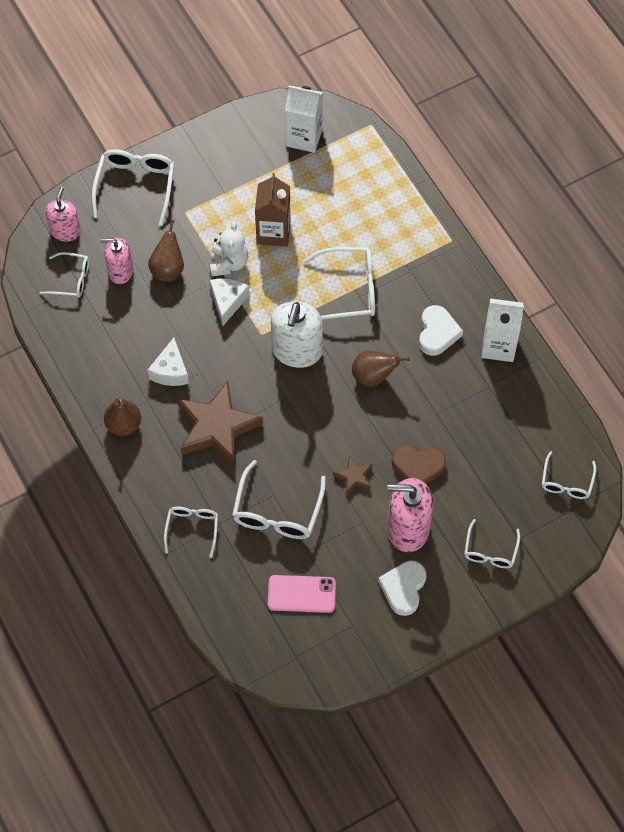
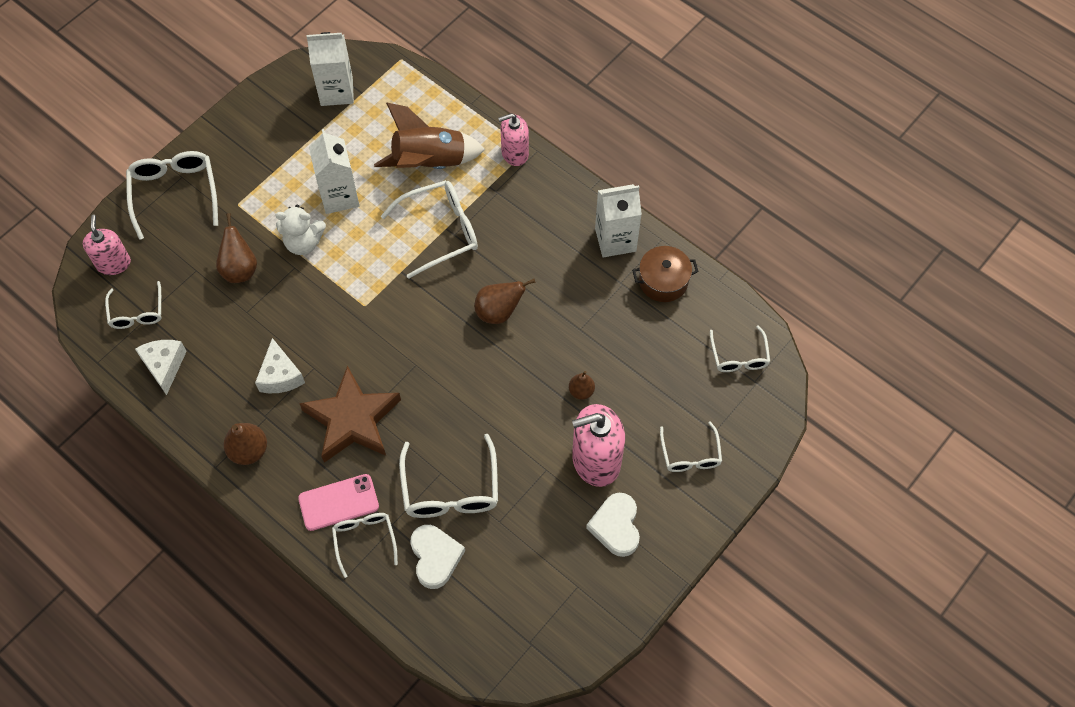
camera: 20 degrees left, 0 degrees up
white glasses [40,252,89,298] -> white glasses turned 90 degrees clockwise [105,281,161,329]
pink soap dispenser [100,238,133,284] -> pink soap dispenser moved to [498,113,529,166]
white teddy bear [210,222,248,276] -> white teddy bear turned 105 degrees clockwise [275,205,326,255]
white cheese [210,278,249,327] -> white cheese moved to [135,340,187,395]
brown carton [255,173,291,247] -> white carton [309,129,360,214]
pink phone [268,575,336,613] -> pink phone moved to [298,474,379,531]
white soap dispenser [271,301,323,368] -> none
brown star [333,456,372,495] -> none
brown heart [392,445,446,484] -> brown pear [569,371,595,400]
white heart [419,305,463,356] -> white heart moved to [410,525,465,589]
none -> brown rocket [374,103,485,169]
none -> brown pot [632,246,699,302]

